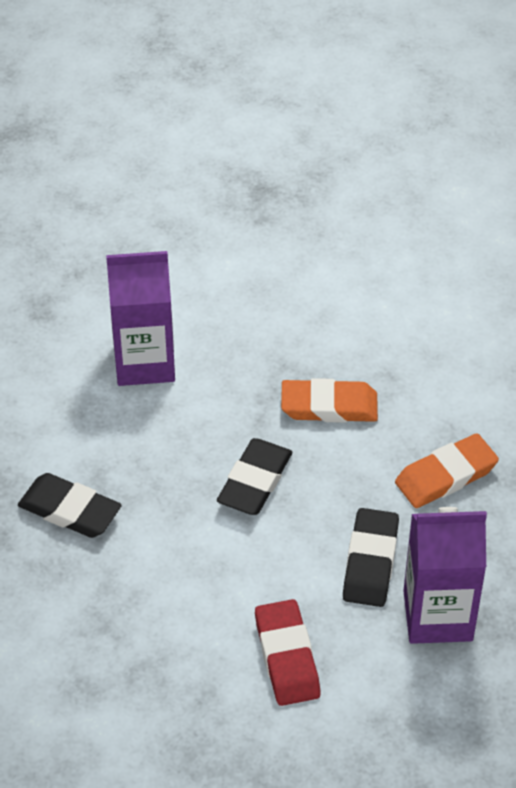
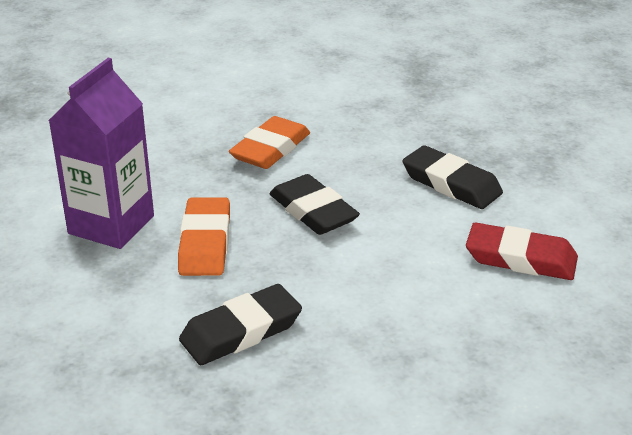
camera: 60 degrees left, 15 degrees down
orange eraser [395,433,499,508] -> orange eraser moved to [178,198,230,276]
purple carton [403,507,487,644] -> none

